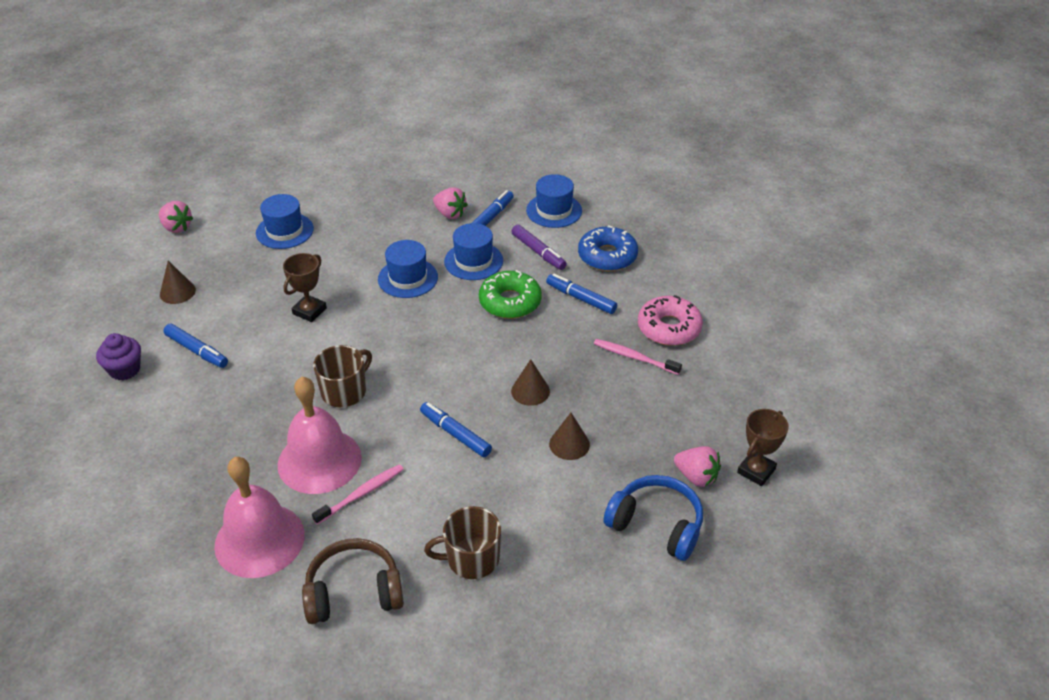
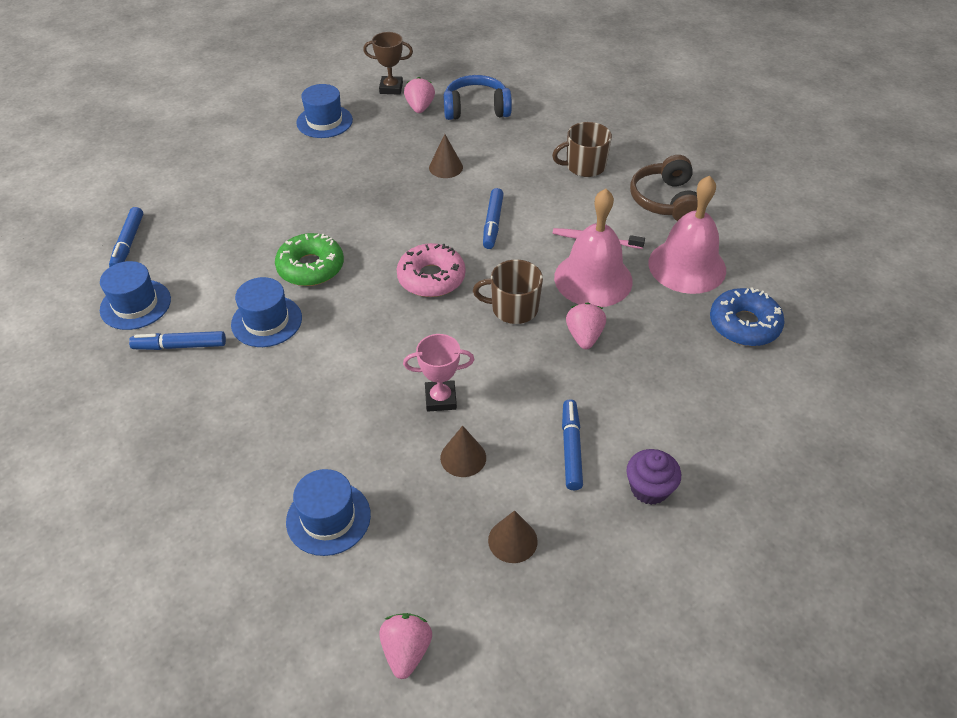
camera: 125 degrees left, 5 degrees up
brown trophy [283,253,327,322] -> pink trophy [403,334,475,412]
brown headphones [302,538,404,624] -> brown headphones turned 45 degrees clockwise [630,155,698,221]
blue hat [378,240,438,298] -> blue hat moved to [296,84,353,138]
brown mug [424,506,501,579] -> brown mug turned 120 degrees clockwise [552,122,612,177]
pink strawberry [433,187,468,219] -> pink strawberry moved to [566,302,606,349]
purple marker [511,224,567,270] -> none
brown cone [511,359,550,406] -> brown cone moved to [440,426,486,477]
blue marker [546,274,617,314] -> blue marker moved to [109,207,143,267]
blue donut [578,225,638,271] -> blue donut moved to [710,287,785,346]
pink toothbrush [594,339,682,375] -> none
blue headphones [604,475,703,561] -> blue headphones turned 90 degrees clockwise [444,75,512,120]
pink donut [638,295,703,346] -> pink donut moved to [397,243,465,297]

